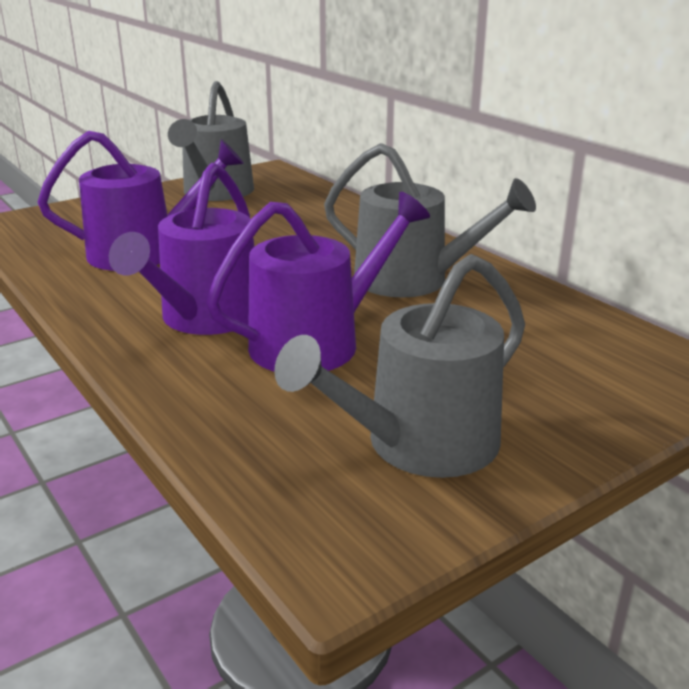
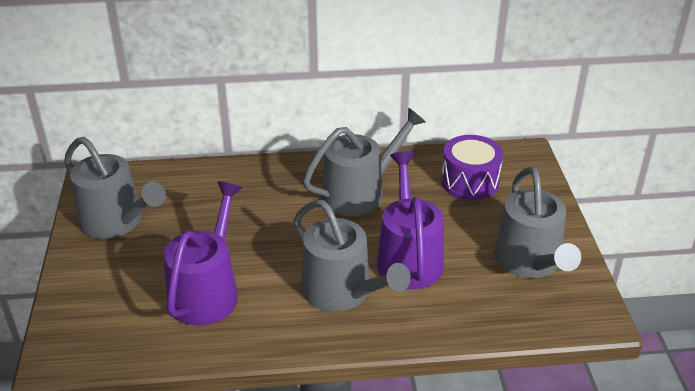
camera: 60 degrees left, 10 degrees up
purple watering can [109,163,255,335] -> grey watering can [294,200,411,312]
none -> purple drum [441,135,503,200]

